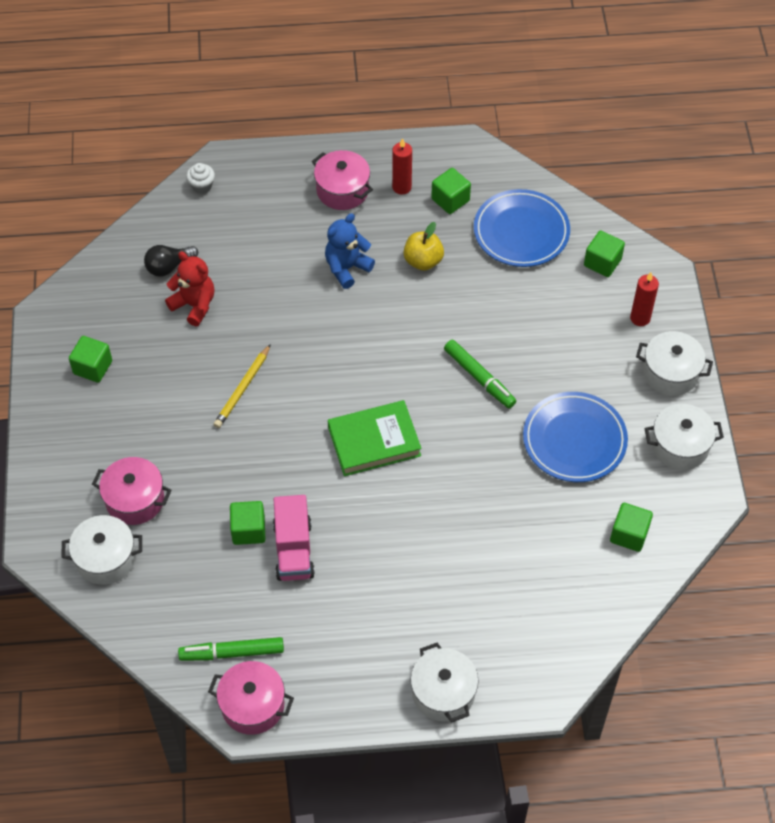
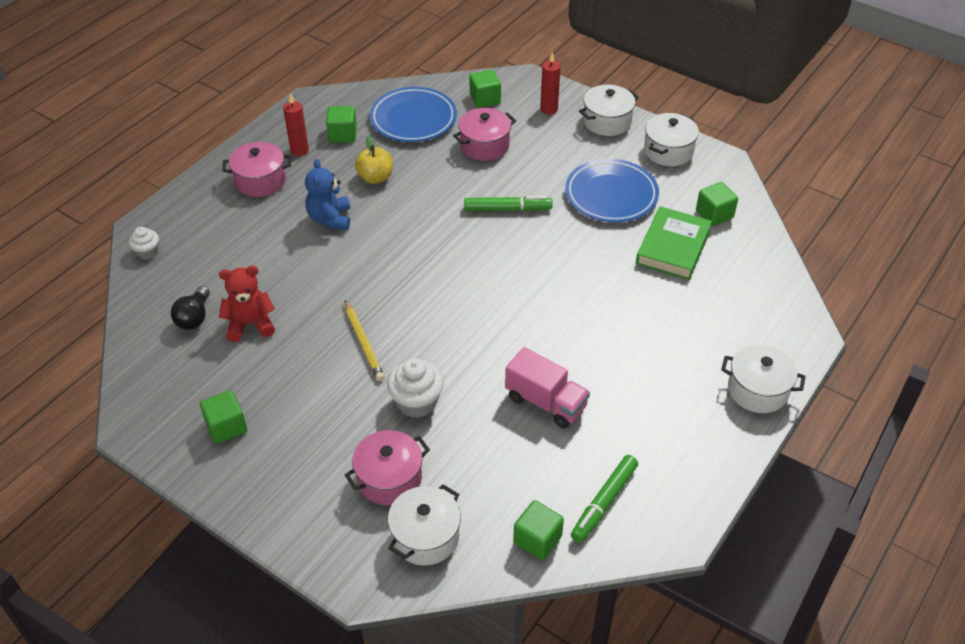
camera: 50 degrees left, 10 degrees down
pink pot [208,661,294,735] -> pink pot moved to [453,108,516,161]
green cube [230,501,266,545] -> green cube moved to [513,500,564,560]
green book [328,400,422,476] -> green book moved to [636,206,712,280]
none -> white cupcake [387,358,444,418]

